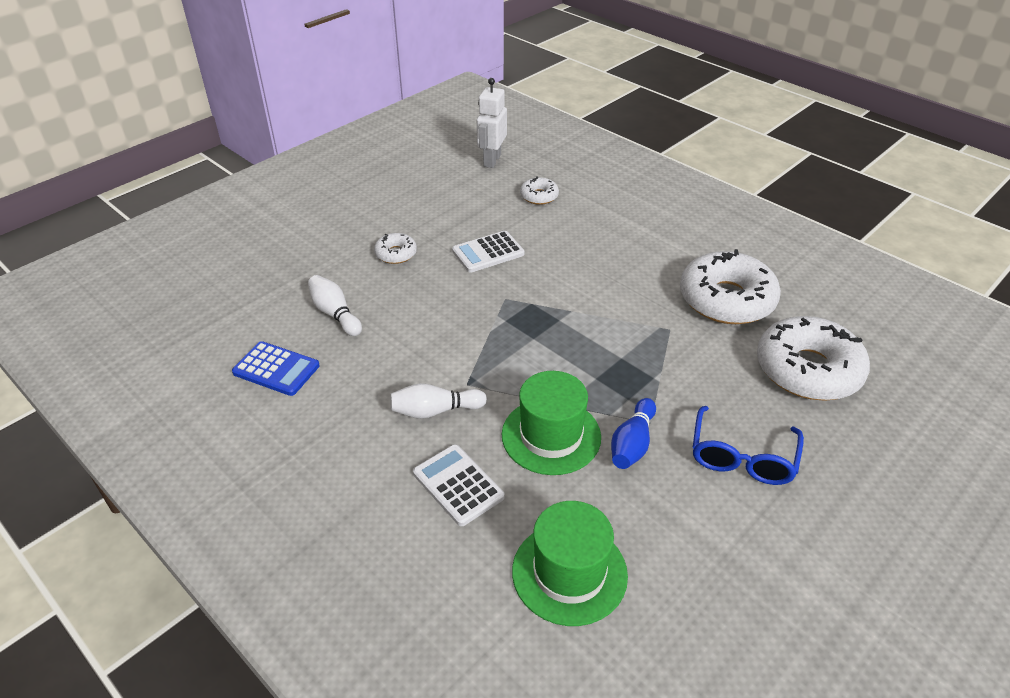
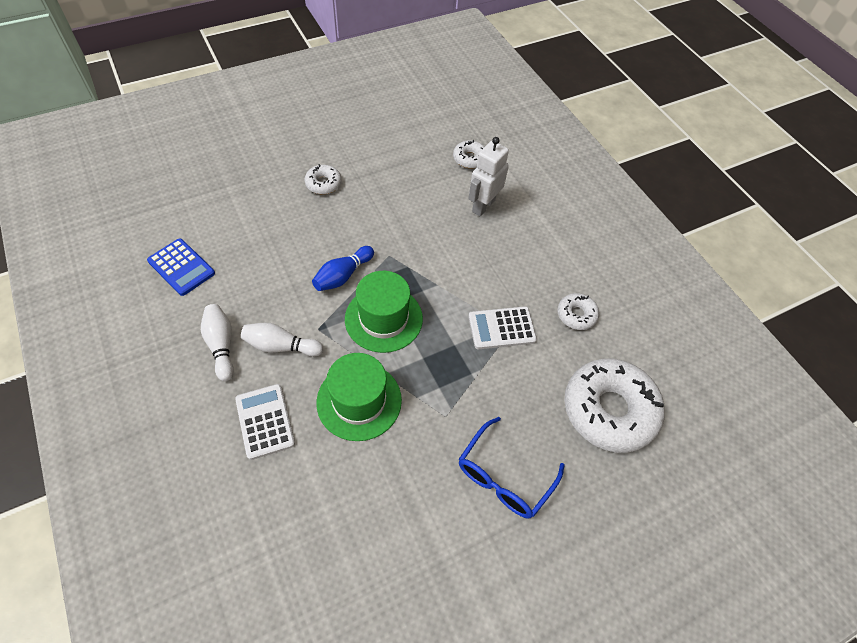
camera: 15 degrees right, 15 degrees up
white bowling pin [308,275,362,336] -> white bowling pin moved to [201,304,234,381]
white calculator [452,231,525,272] -> white calculator moved to [468,306,537,349]
white robot [477,78,507,168] -> white robot moved to [468,137,509,216]
green hat [512,501,628,626] -> green hat moved to [345,271,423,353]
blue bowling pin [611,398,656,469] -> blue bowling pin moved to [312,246,374,291]
white donut [680,249,781,324] -> white donut [557,293,599,330], size x0.47

